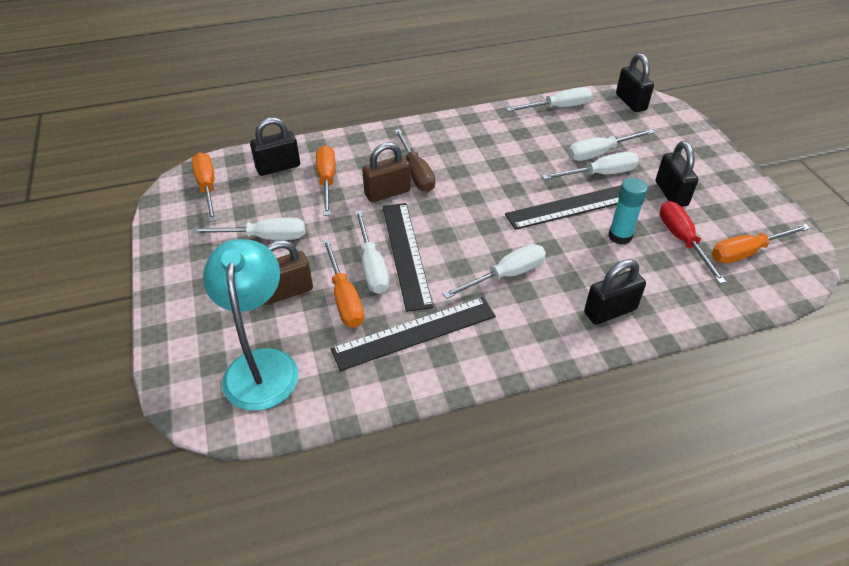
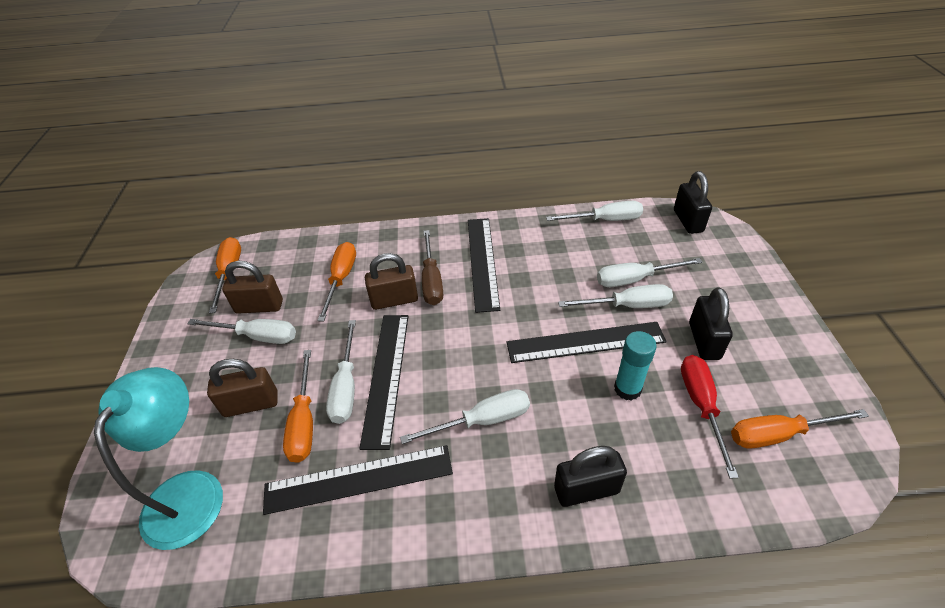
camera: 15 degrees right, 0 degrees up
black padlock [250,117,300,176] -> none
none -> brown padlock [222,261,283,314]
none -> black ruler [468,218,500,313]

